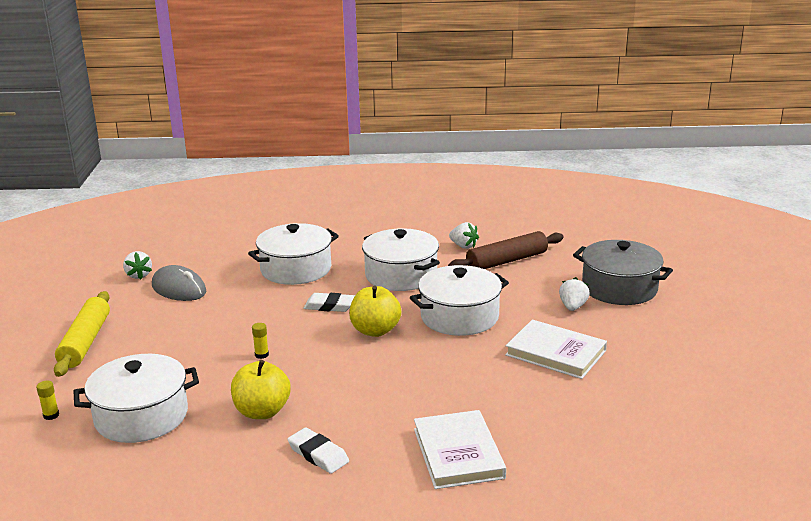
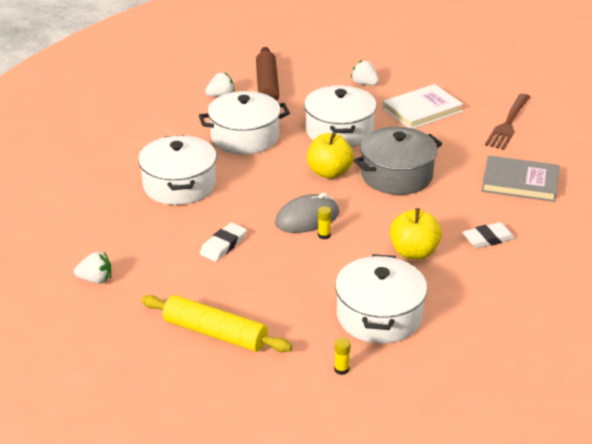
camera: 65 degrees left, 10 degrees up
grey mouse [152,265,206,301] -> grey mouse moved to [275,192,339,233]
white eraser [304,293,355,312] -> white eraser moved to [200,222,247,261]
white book [414,410,506,489] -> grey book [482,155,560,202]
grey pot [573,240,673,305] -> grey pot moved to [353,127,442,195]
none -> brown fork [485,94,530,150]

